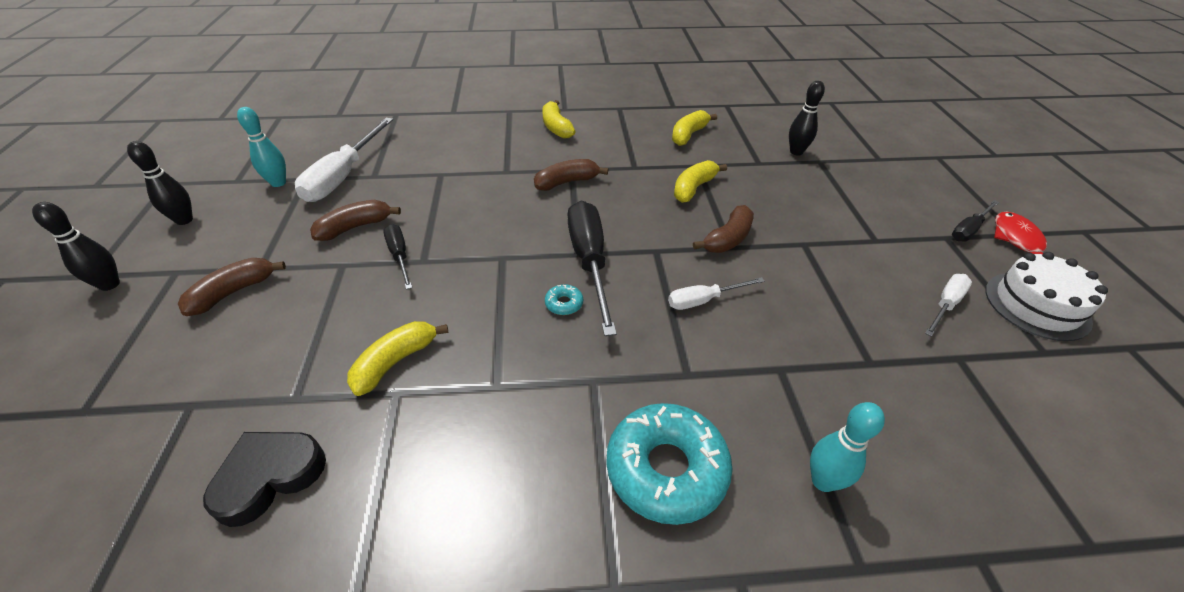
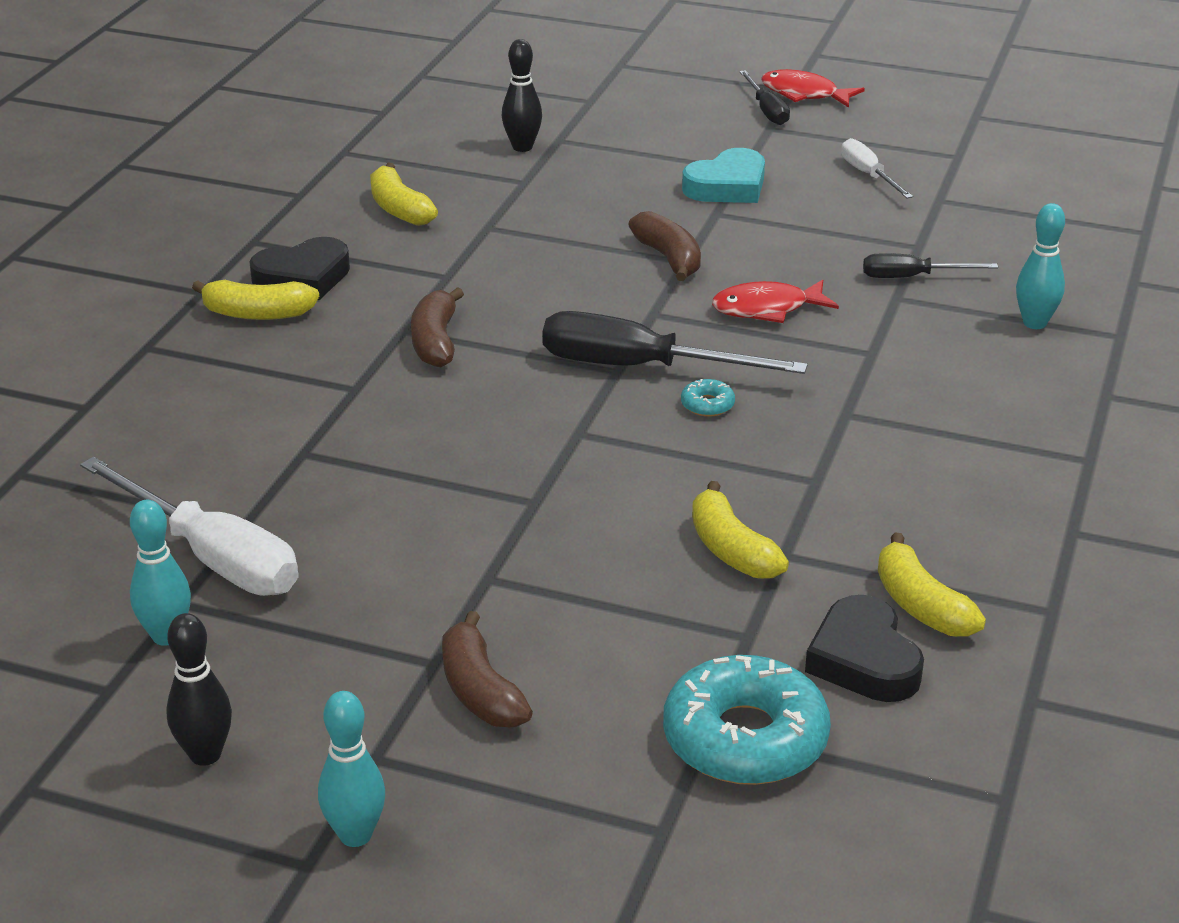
camera: 65 degrees left, 10 degrees down
black bowling pin [32,202,120,291] -> turquoise bowling pin [318,691,385,847]
brown banana [310,200,401,241] -> none
black screwdriver [383,224,412,290] -> black screwdriver moved to [863,253,998,278]
turquoise donut [606,403,733,525] -> turquoise donut moved to [663,655,831,785]
white screwdriver [668,277,765,310] -> red fish [712,280,839,323]
yellow banana [674,160,727,203] -> yellow banana moved to [878,533,986,637]
white cake [985,252,1108,341] -> none
none -> black heart [249,237,350,300]
none -> turquoise heart [682,148,765,203]

